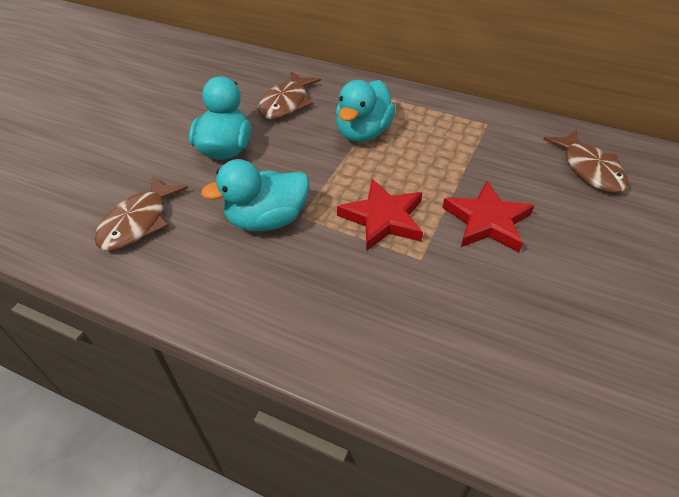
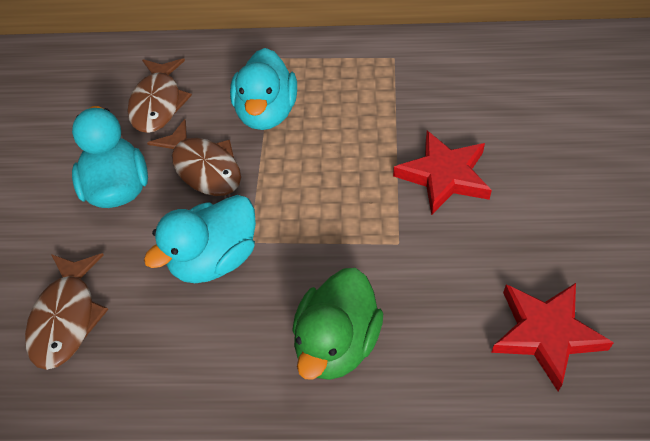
camera: 20 degrees left, 5 degrees up
red star [337,179,423,251] -> red star moved to [491,283,614,391]
brown fish [543,130,629,193] -> brown fish moved to [147,119,241,196]
none -> green duck [292,268,383,380]

